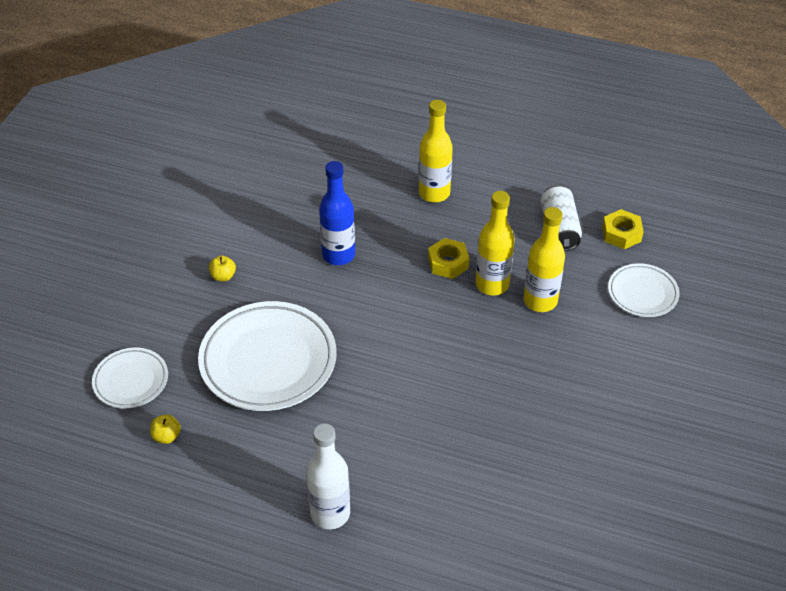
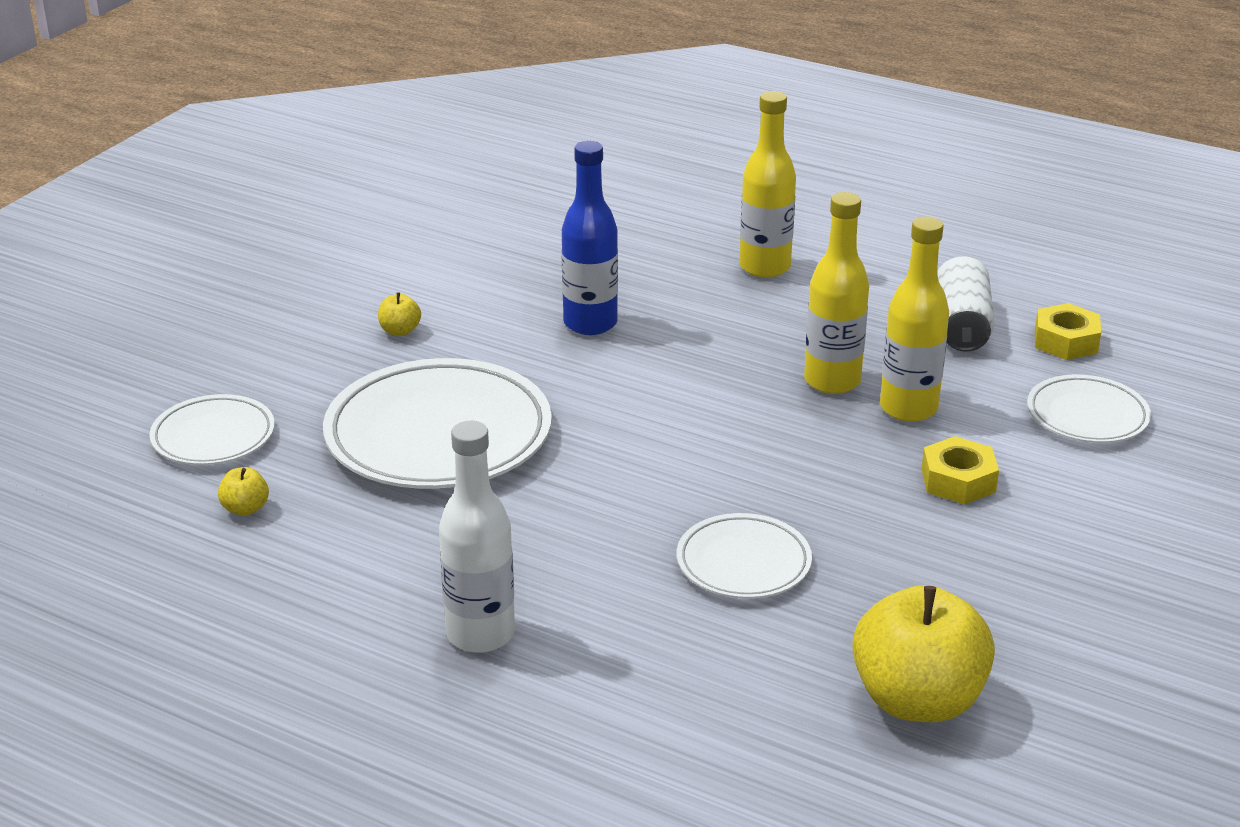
camera: 10 degrees right, 15 degrees down
yellow nut [428,238,469,279] -> yellow nut moved to [921,436,999,504]
none -> white plate [677,513,812,599]
none -> yellow apple [852,585,995,722]

